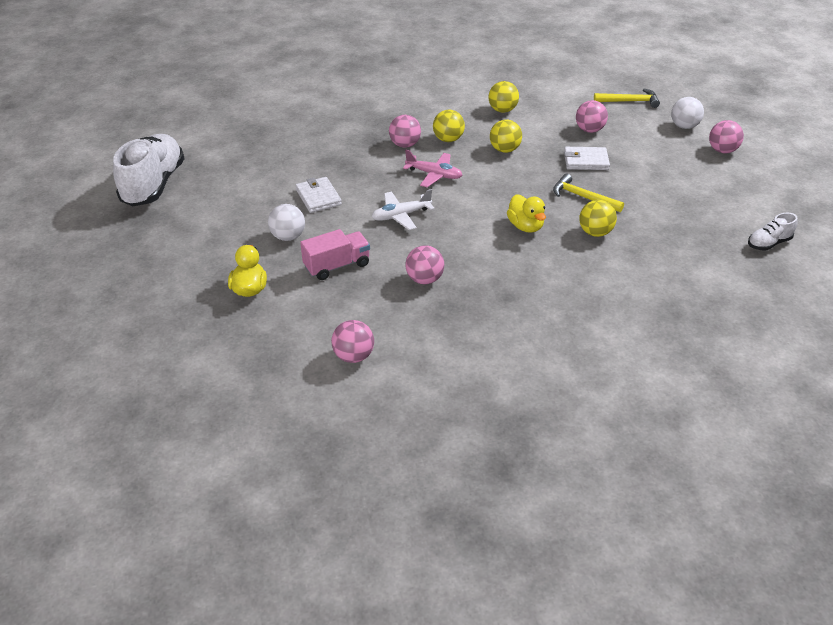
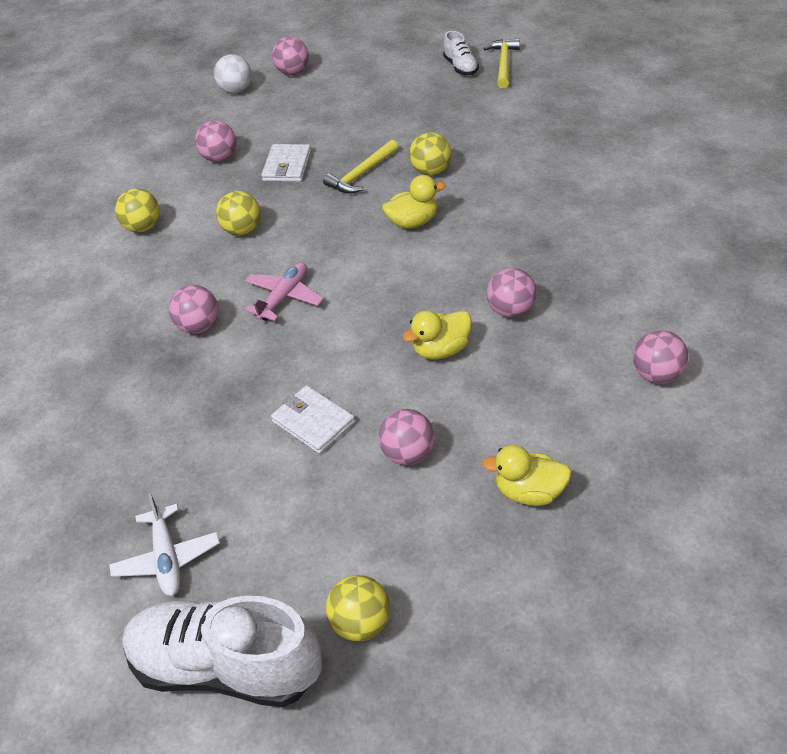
camera: 80 degrees left, 5 degrees up
white ball [268,204,305,241] -> pink ball [379,409,435,465]
white wallet [295,177,342,213] -> white wallet turned 60 degrees clockwise [271,385,355,454]
pink truck [300,229,370,280] -> none
white plane [372,189,435,230] -> white plane moved to [109,494,220,596]
yellow ball [433,110,465,142] -> yellow ball moved to [326,575,390,642]
yellow hammer [594,89,660,108] -> yellow hammer moved to [484,38,520,88]
none -> yellow duck [402,310,472,360]

